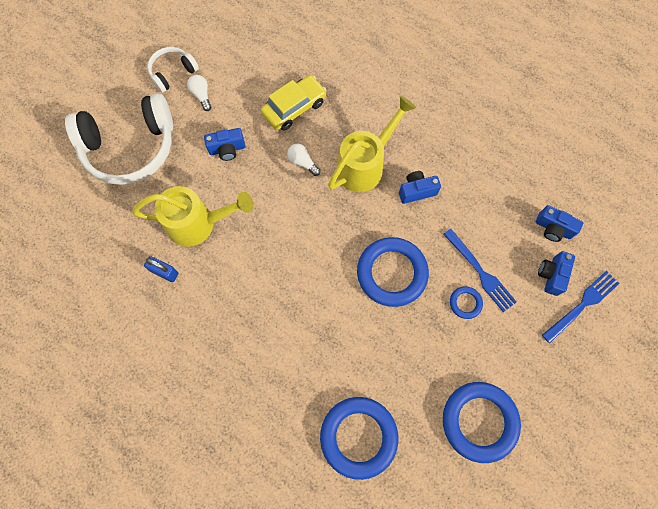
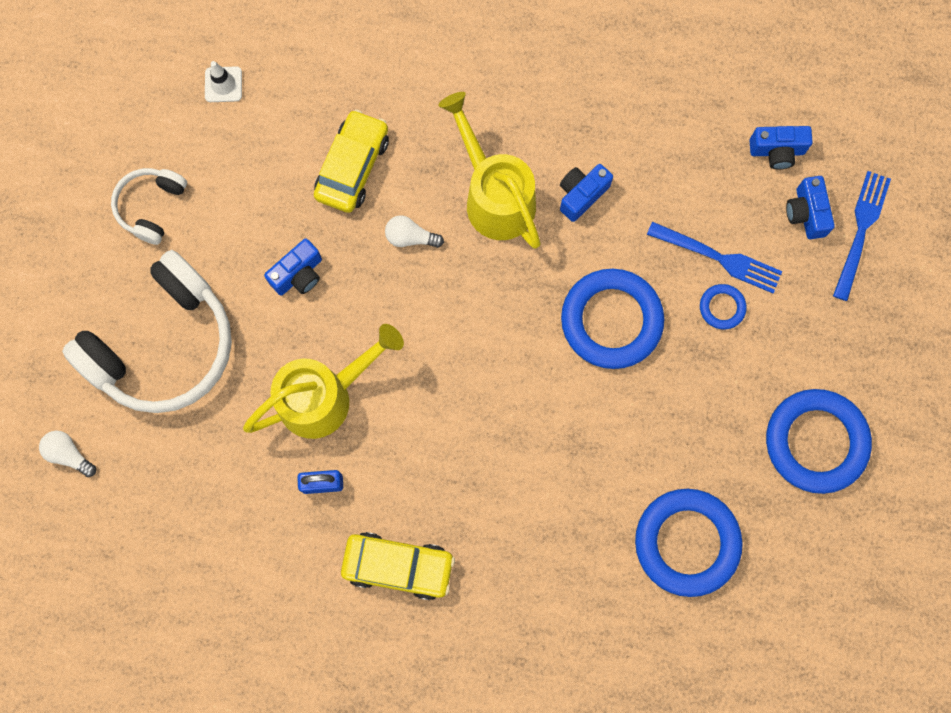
camera: 30 degrees left, 5 degrees up
white light bulb [187,75,212,111] -> white light bulb moved to [39,431,96,477]
yellow watering can [328,96,416,192] -> yellow watering can turned 45 degrees counterclockwise [438,92,541,249]
none -> white traffic cone [205,61,242,102]
none -> yellow car [341,532,455,600]

